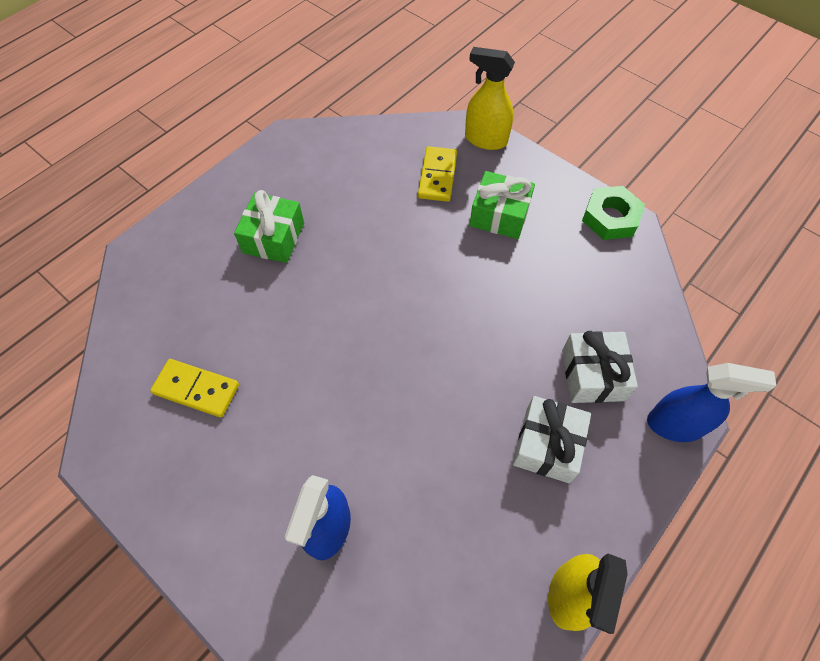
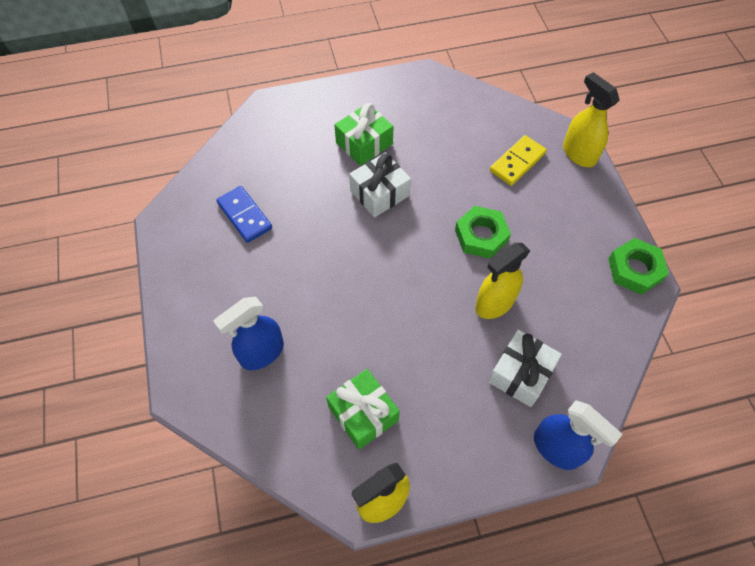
camera: 35 degrees right, 0 degrees up
yellow domino [150,359,239,418] -> blue domino [216,186,272,243]
green gift [470,171,535,239] -> green gift moved to [326,369,400,450]
white gift [513,396,591,483] -> white gift moved to [349,152,411,218]
none -> green nut [455,206,511,259]
none -> yellow spray bottle [475,243,530,319]

